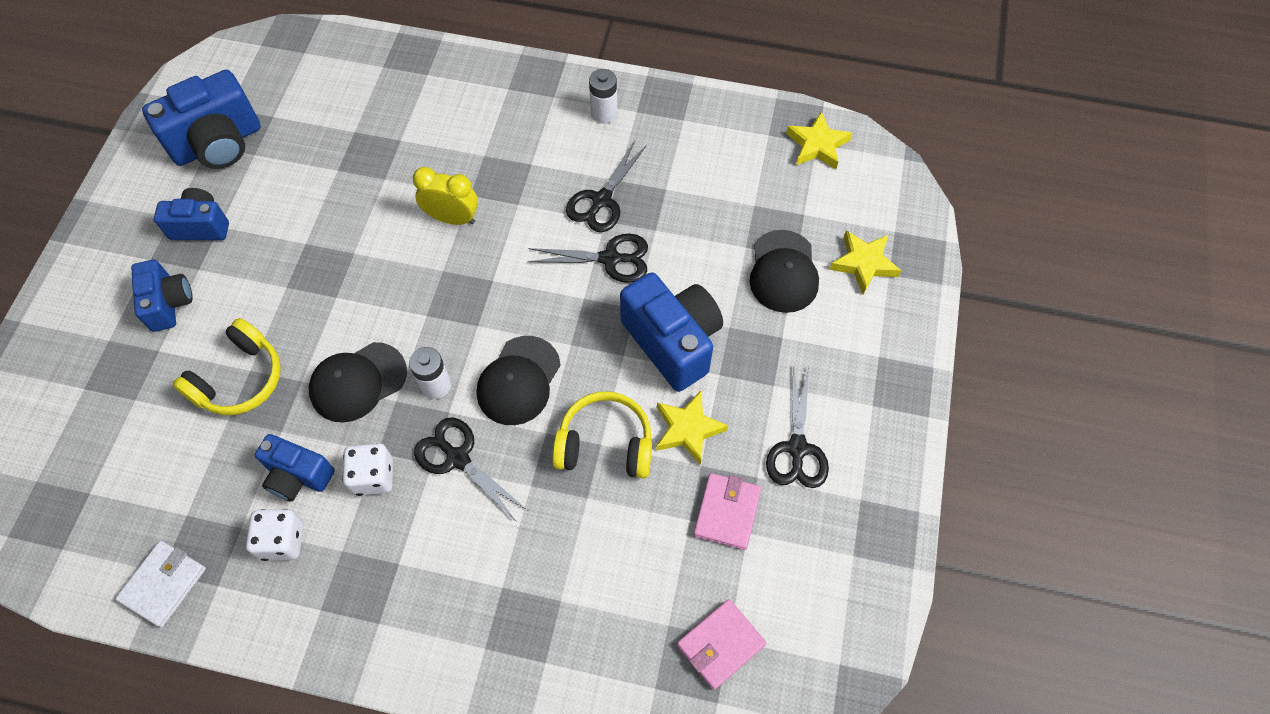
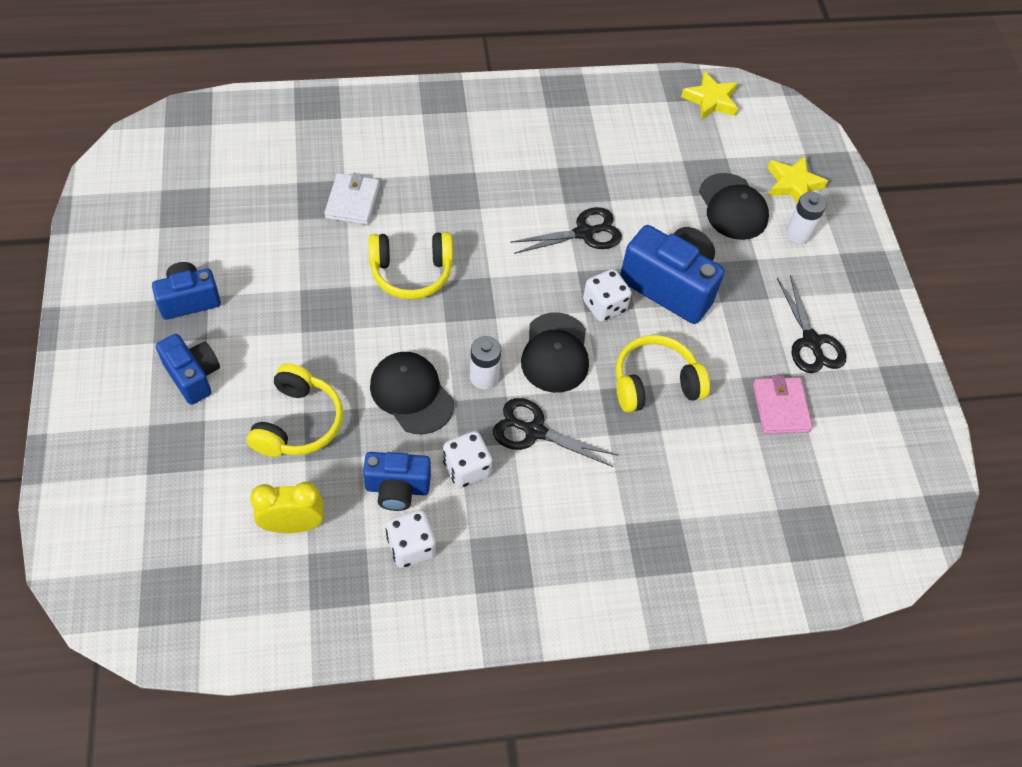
camera: 25 degrees left, 5 degrees down
white wallet [115,541,206,628] -> white wallet moved to [324,173,380,225]
blue camera [142,70,261,169] -> none
black cap [309,342,407,423] -> black cap turned 105 degrees clockwise [370,352,454,434]
yellow clock [413,167,478,225] -> yellow clock moved to [250,482,324,533]
black scissors [566,141,647,232] -> none
white battery [589,69,617,123] -> white battery moved to [786,192,827,244]
yellow star [656,391,728,465] -> none
pink wallet [677,599,766,690] -> none
none -> yellow headphones [369,232,453,300]
none -> white dice [583,269,632,322]

